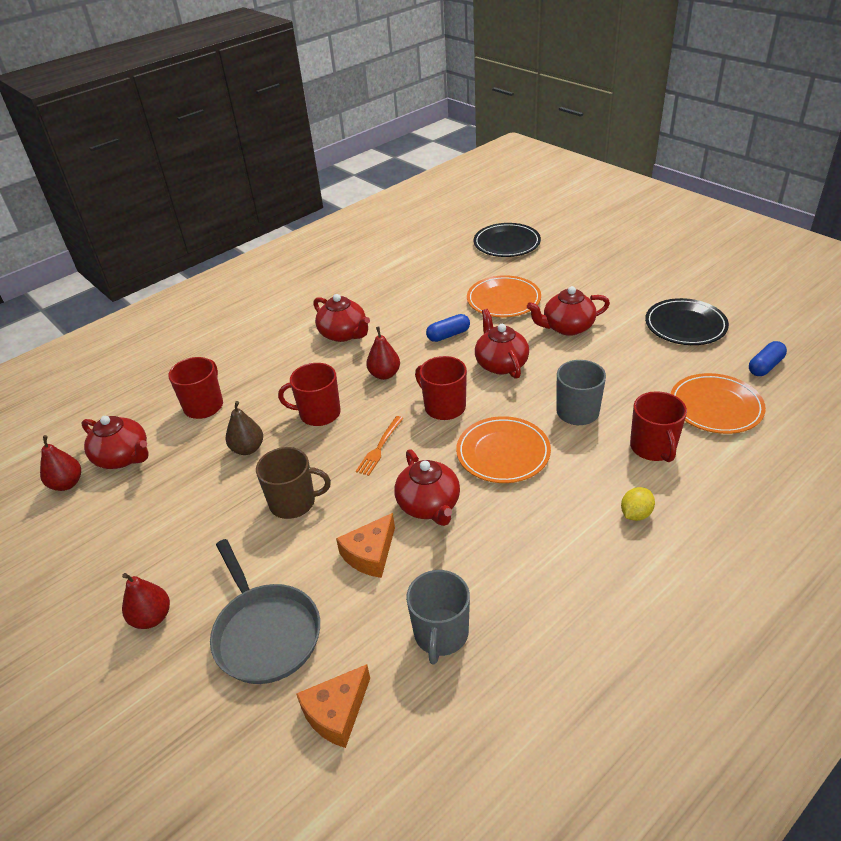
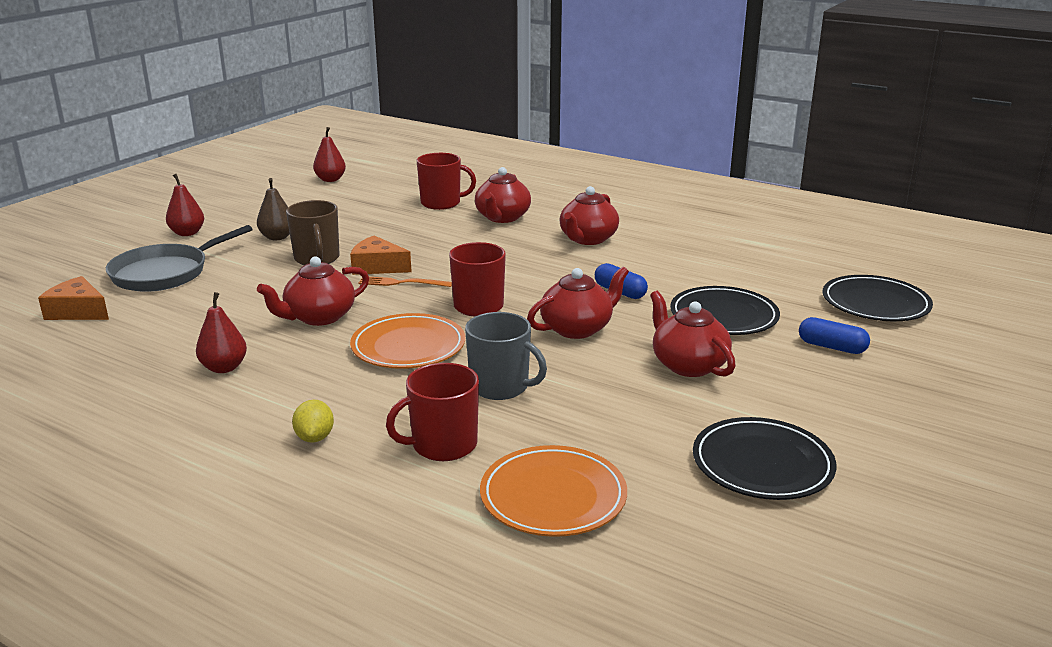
camera: 70 degrees right, 15 degrees down
red teapot [81,416,149,469] -> red teapot moved to [475,167,531,223]
brown pear [226,401,263,455] -> brown pear moved to [257,178,290,240]
red mug [278,363,341,426] -> none
orange cheese [336,513,395,578] -> orange cheese moved to [350,236,412,275]
red pear [366,327,400,380] -> red pear moved to [196,292,247,373]
grey mug [406,570,470,665] -> none
orange plate [467,275,541,317] -> black plate [670,286,780,335]
yellow lemon [621,487,655,521] -> yellow lemon turned 60 degrees clockwise [292,400,334,443]
blue capsule [749,341,787,376] -> blue capsule moved to [799,317,870,354]

